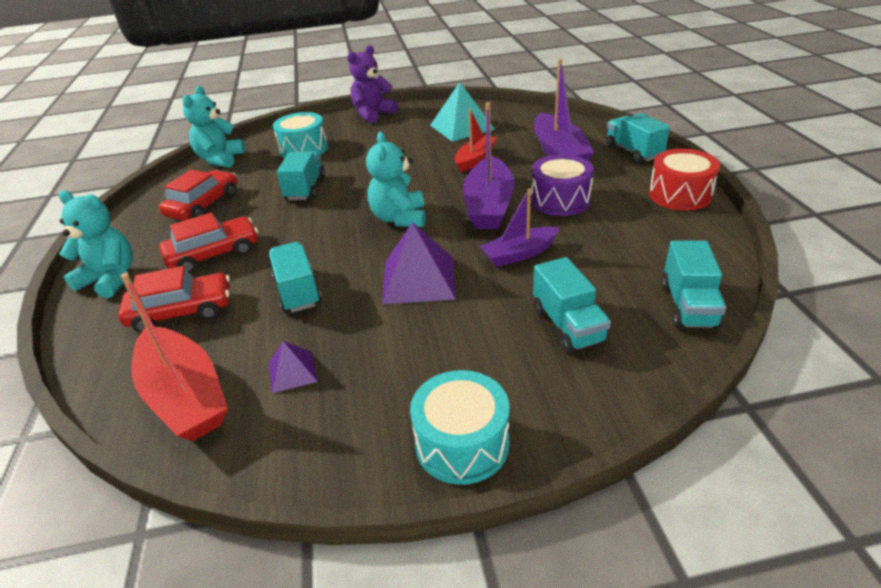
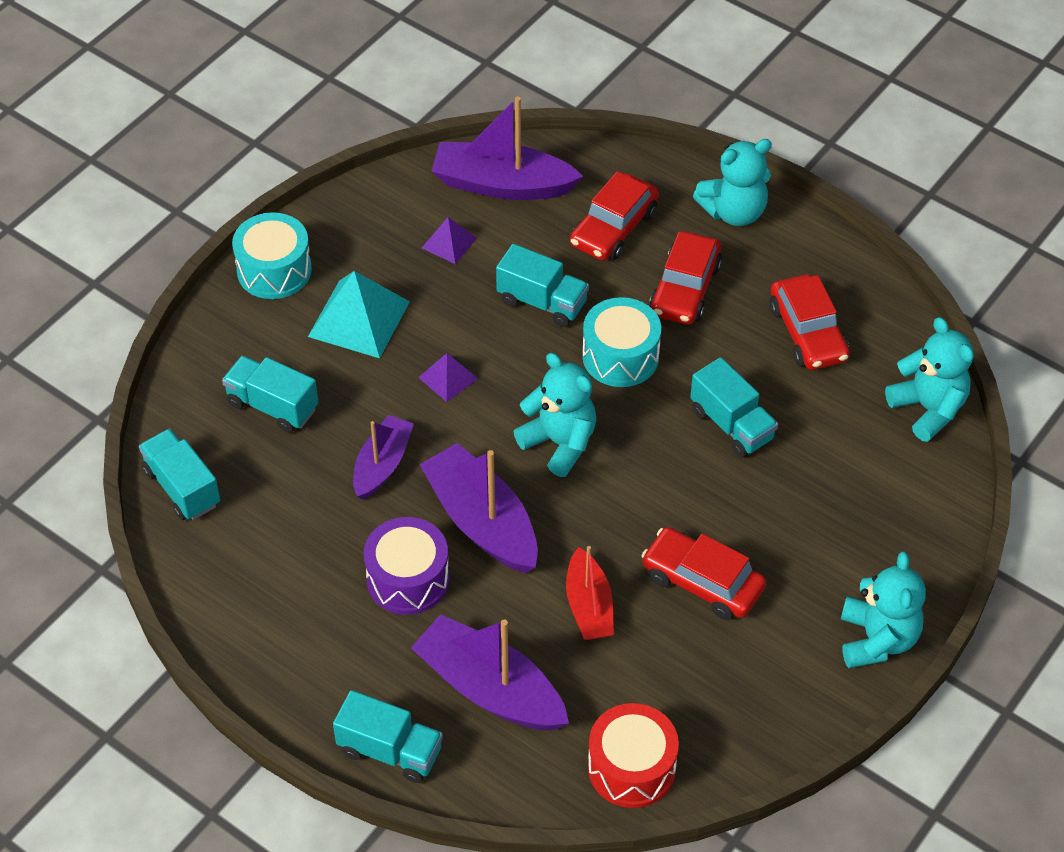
camera: 135 degrees right, 15 degrees up
red boat [121,273,228,441] -> purple boat [431,97,583,200]
turquoise drum [273,112,328,159] -> turquoise drum moved to [582,297,661,387]
purple teddy bear [347,45,398,123] -> turquoise teddy bear [841,552,926,668]
purple pyramid [382,222,456,304] -> purple pyramid [418,353,478,402], size x0.54
turquoise pyramid [430,82,495,142] -> turquoise pyramid moved to [308,271,410,358]
red drum [649,149,720,211] -> red drum moved to [588,703,679,808]
none -> red car [641,527,766,620]

